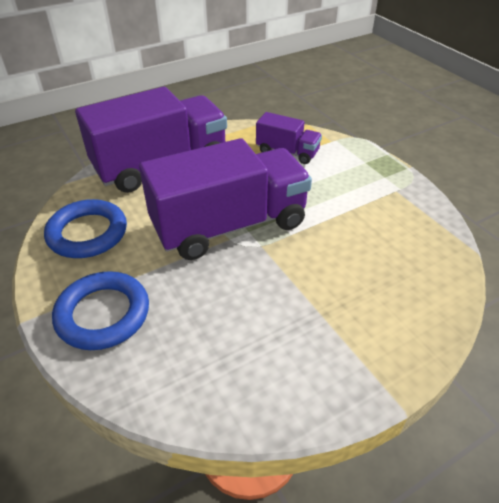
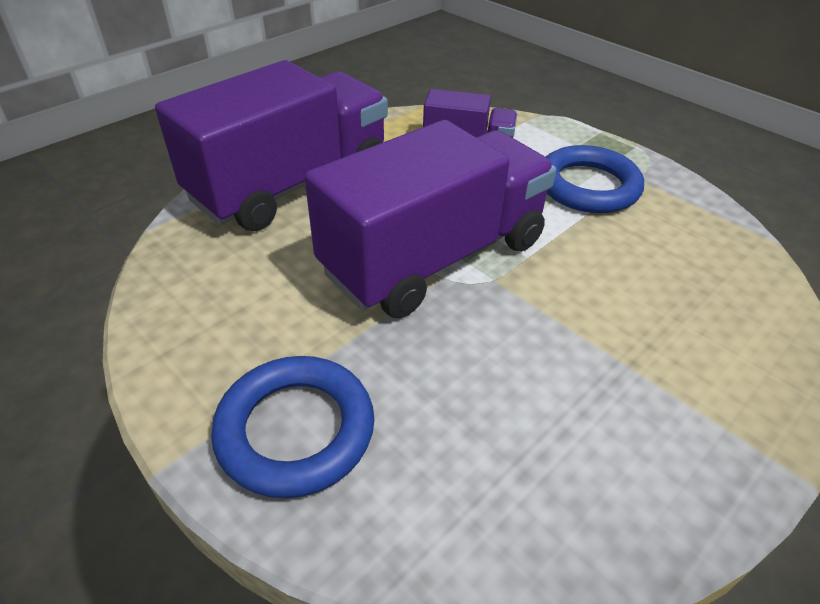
camera: 15 degrees left, 0 degrees up
blue ring [44,199,127,258] -> blue ring moved to [546,145,644,213]

